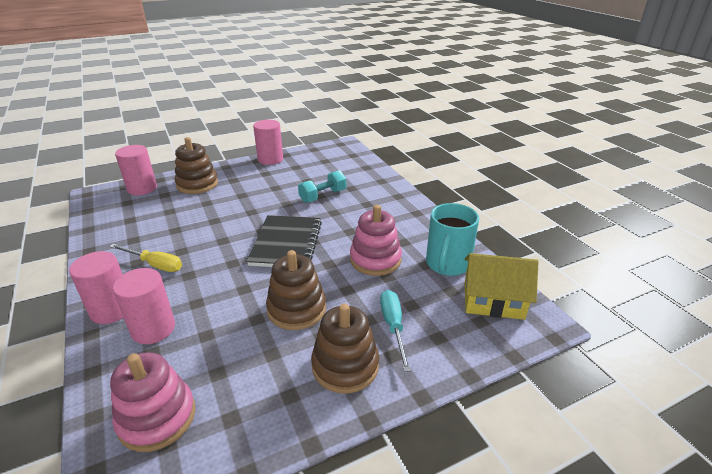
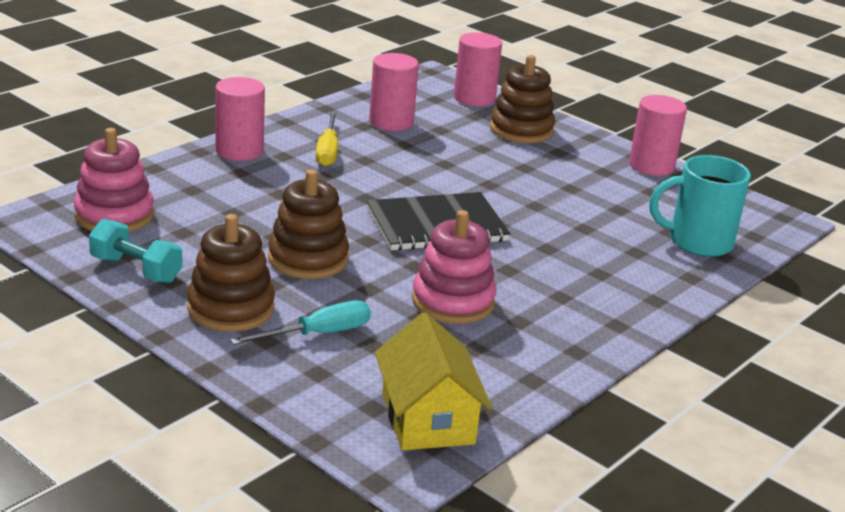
camera: 65 degrees right, 5 degrees down
pink cylinder [113,268,175,344] -> pink cylinder moved to [369,53,419,131]
turquoise dumbbell [298,170,346,203] -> turquoise dumbbell moved to [89,219,183,283]
turquoise mug [426,203,479,276] -> turquoise mug moved to [649,155,751,257]

